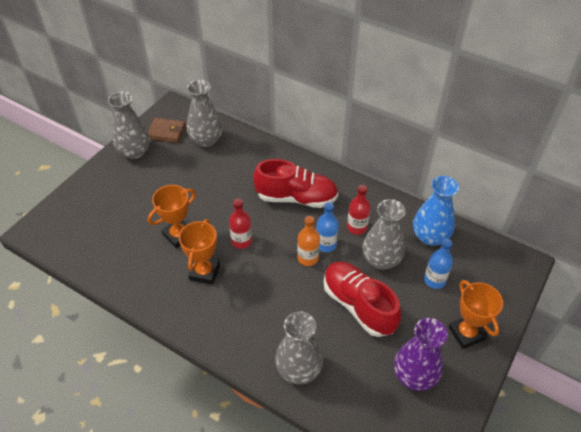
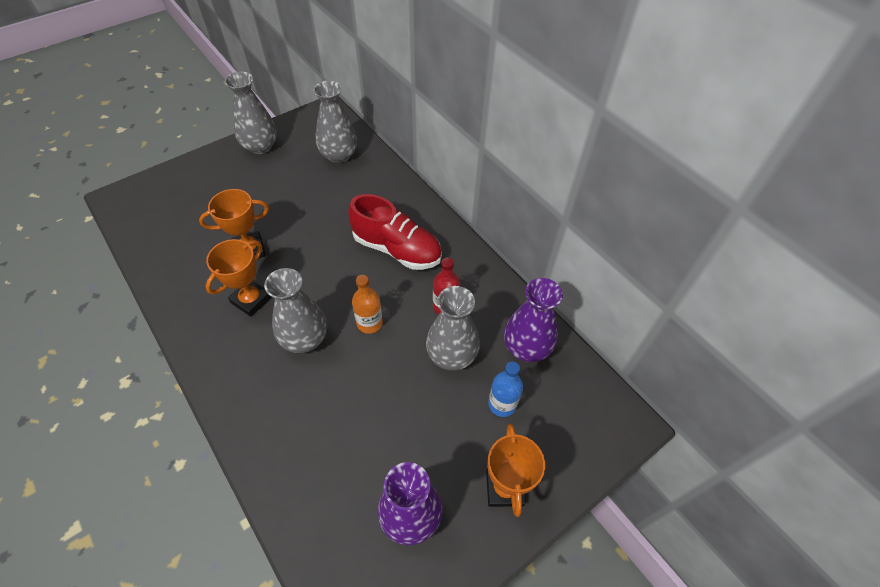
camera: 20 degrees right, 5 degrees up
brown wallet [148,118,186,143] -> none
red bottle [229,199,252,249] -> none
grey vase [275,311,323,384] -> grey vase moved to [264,268,327,353]
blue bottle [316,202,339,252] -> none
red shoe [324,262,402,337] -> none
blue vase [413,176,459,246] -> purple vase [504,278,563,362]

